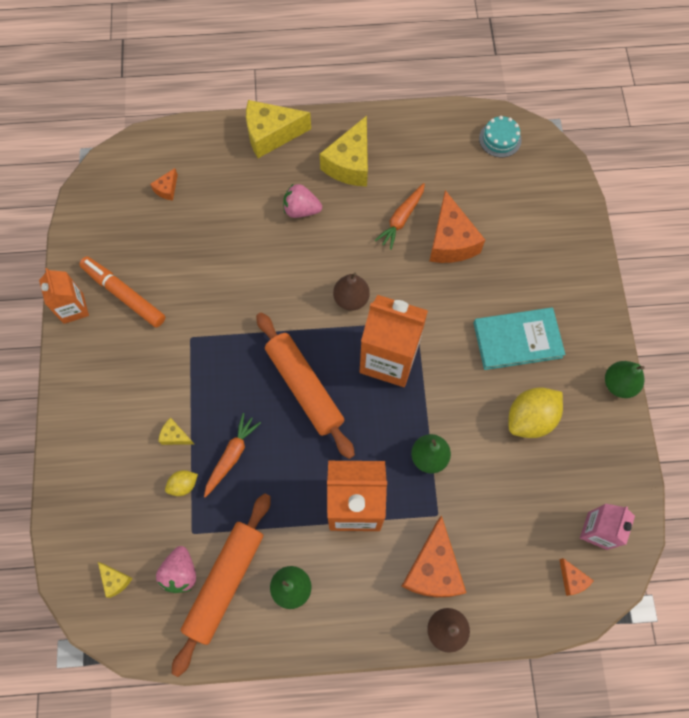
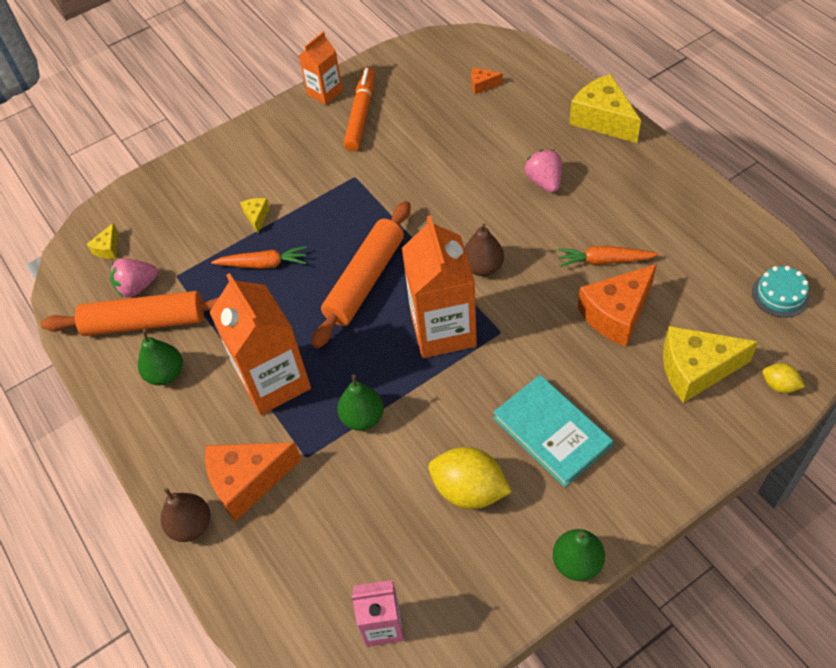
camera: 65 degrees right, 15 degrees down
yellow lemon [165,470,198,496] -> yellow lemon moved to [762,363,805,393]
yellow cheese [320,116,368,187] -> yellow cheese moved to [663,326,758,403]
orange cheese [559,558,594,596] -> none

